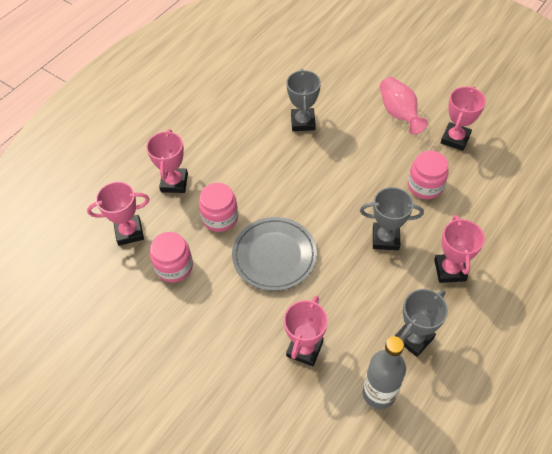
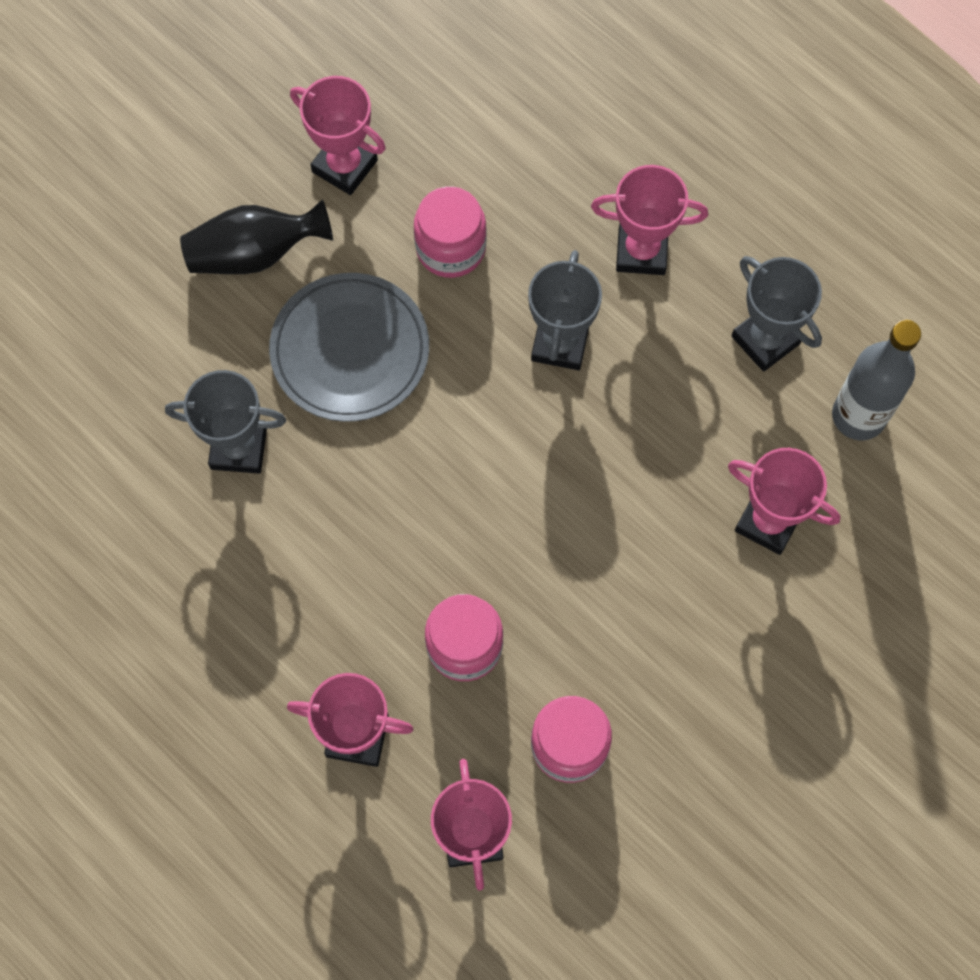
camera: 85 degrees left, 15 degrees up
grey plate [232,217,317,291] -> grey plate moved to [269,273,429,422]
pink vase [380,77,428,134] -> black vase [180,199,333,274]

